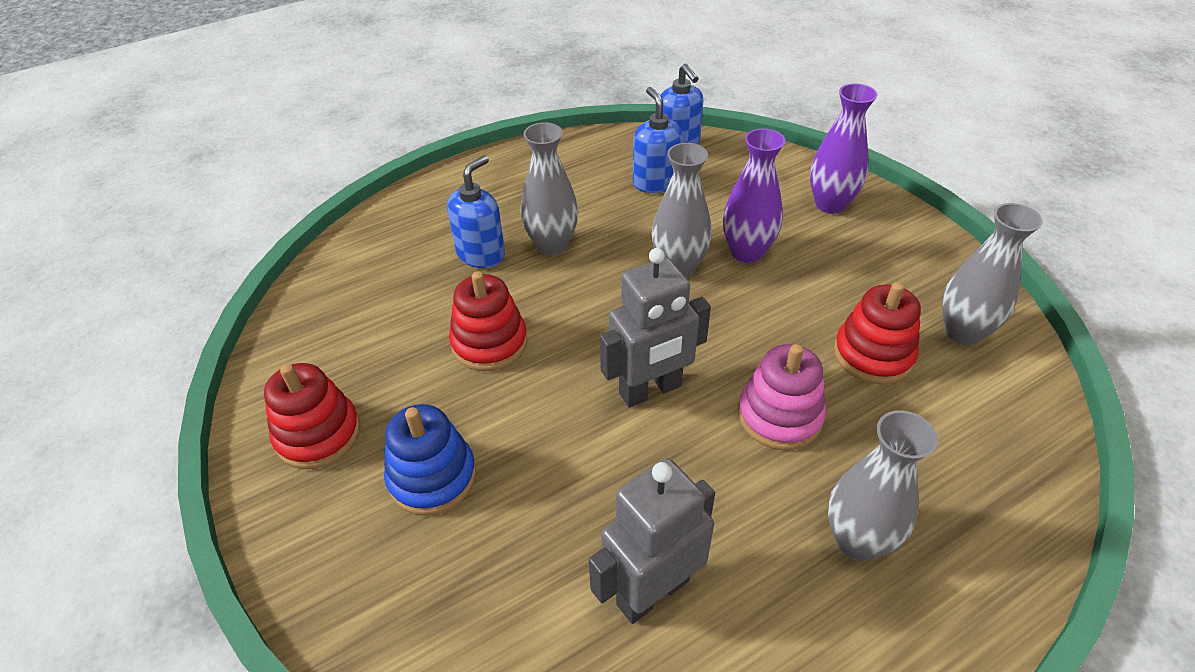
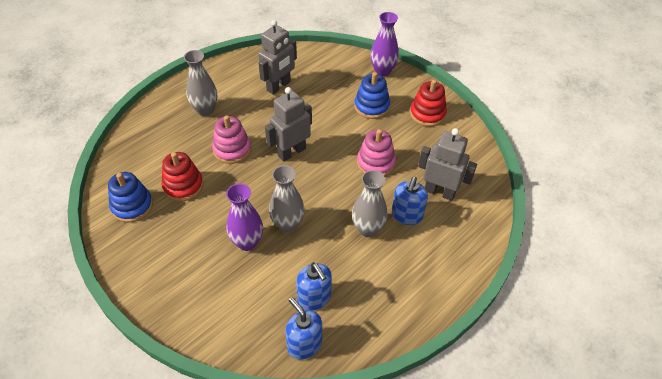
camera: 165 degrees right, 5 degrees up
red stacking toy [449,271,527,371] -> pink stacking toy [357,129,396,176]
purple vase [810,83,877,214] -> purple vase moved to [371,12,399,77]
grey vase [942,203,1043,345] -> blue stacking toy [108,172,153,222]
none -> grey robot [418,128,477,201]

